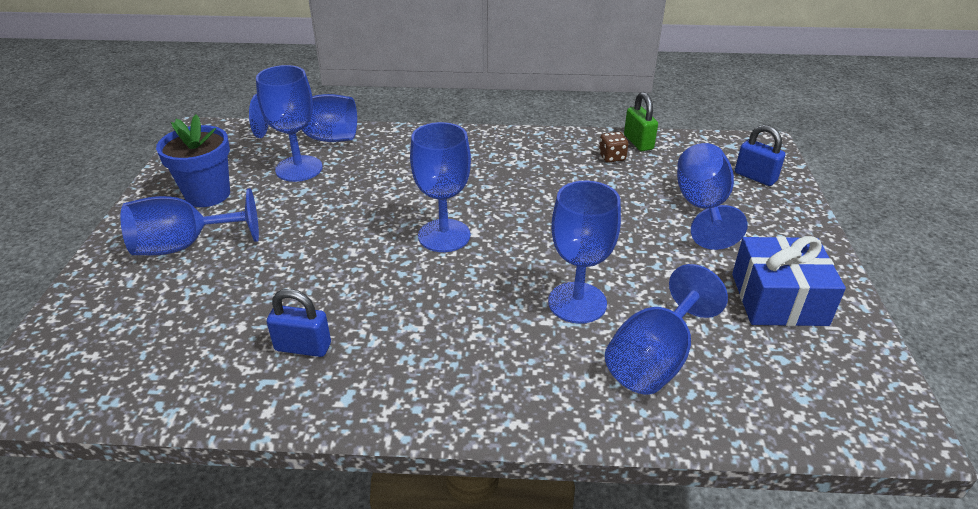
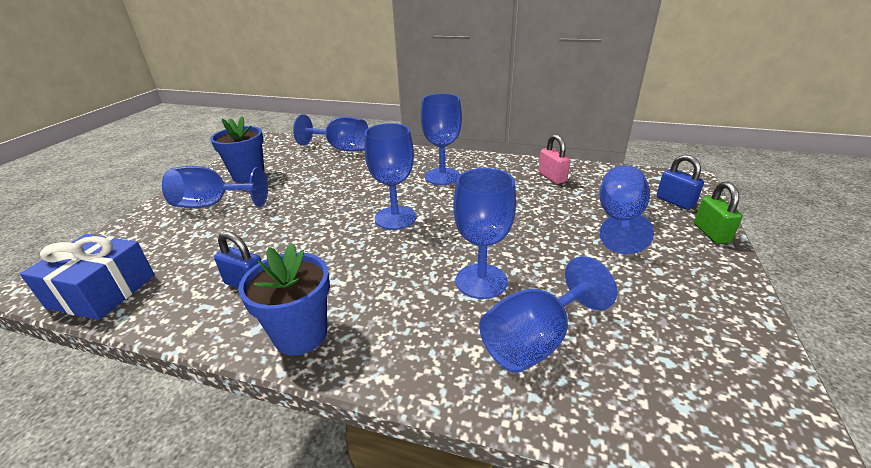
camera: 15 degrees right, 5 degrees down
blue goblet [256,65,323,182] -> blue goblet moved to [421,94,462,185]
brown dice [599,132,628,163] -> pink padlock [538,134,570,184]
green padlock [624,92,658,151] -> green padlock moved to [694,182,742,244]
blue gift [732,236,846,326] -> blue gift moved to [20,234,155,320]
none -> blue flower pot [238,243,330,355]

